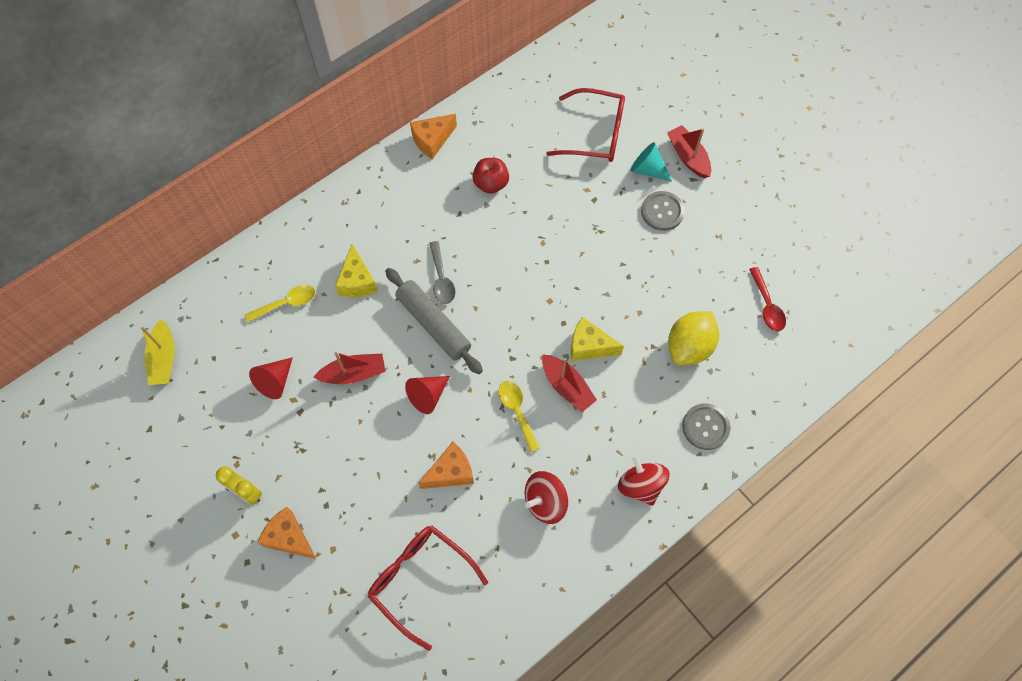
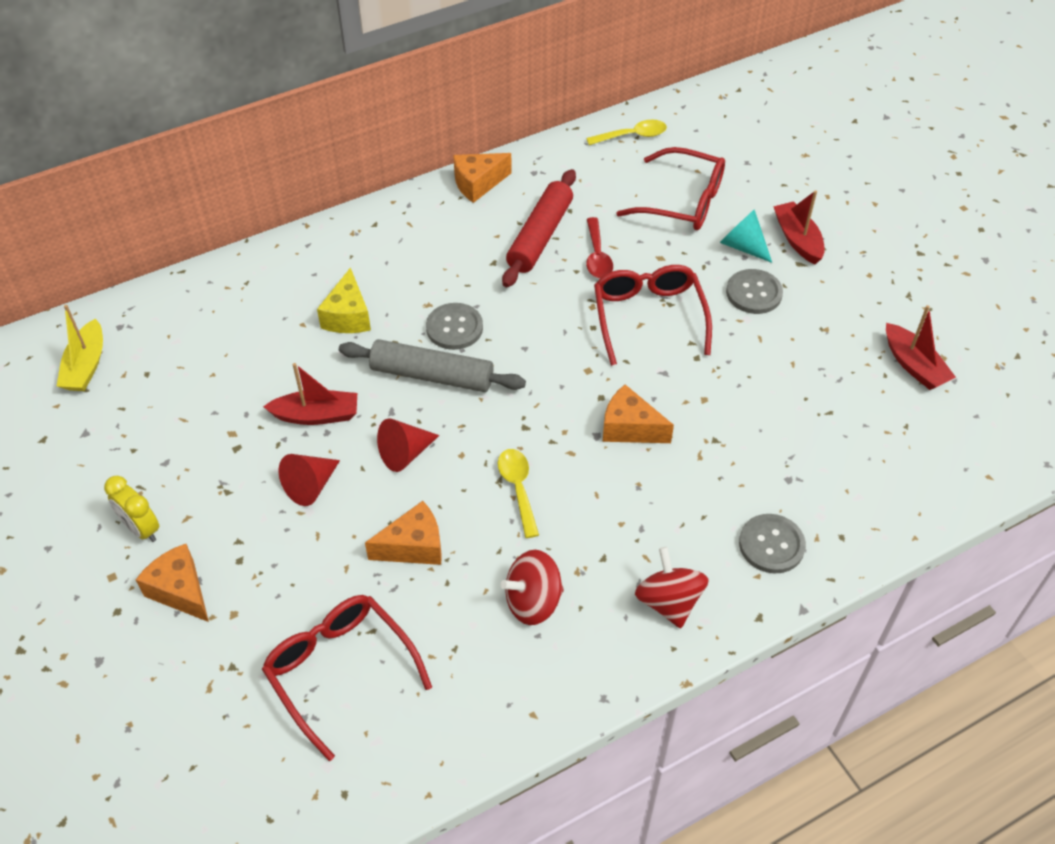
camera: 10 degrees right, 15 degrees down
yellow spoon [245,285,316,322] -> yellow spoon moved to [586,120,667,145]
red cone [249,357,293,399] -> red cone moved to [279,454,340,506]
grey rolling pin [385,268,483,374] -> grey rolling pin turned 45 degrees counterclockwise [339,339,526,392]
grey spoon [429,241,456,304] -> grey button [426,303,483,350]
red apple [472,158,509,194] -> red rolling pin [502,169,576,287]
red boat [542,354,597,412] -> red boat moved to [886,305,956,390]
yellow cheese [571,317,624,361] -> orange cheese [603,385,674,443]
yellow lemon [668,311,719,365] -> none
red spoon [749,267,786,331] -> red spoon moved to [586,217,613,278]
none -> red glasses [594,265,712,366]

